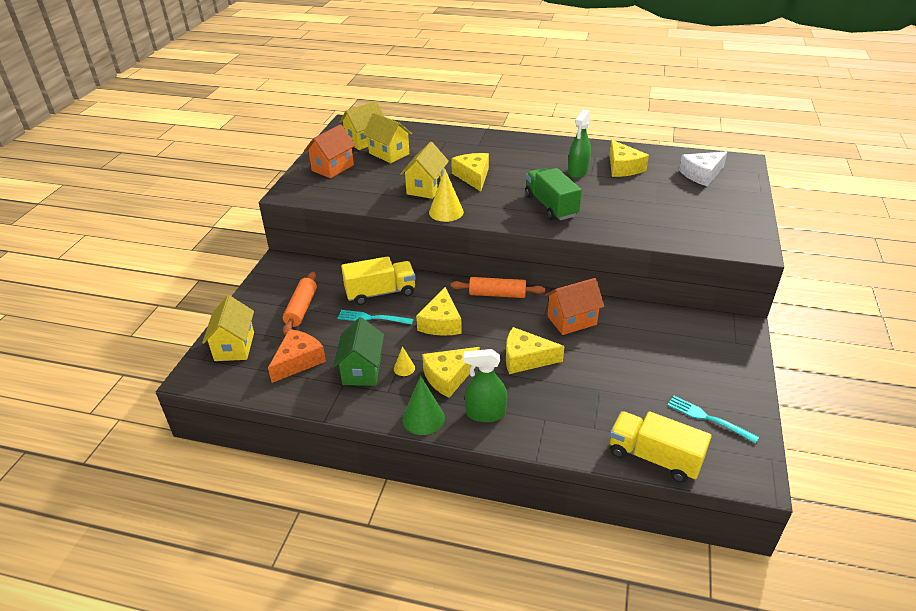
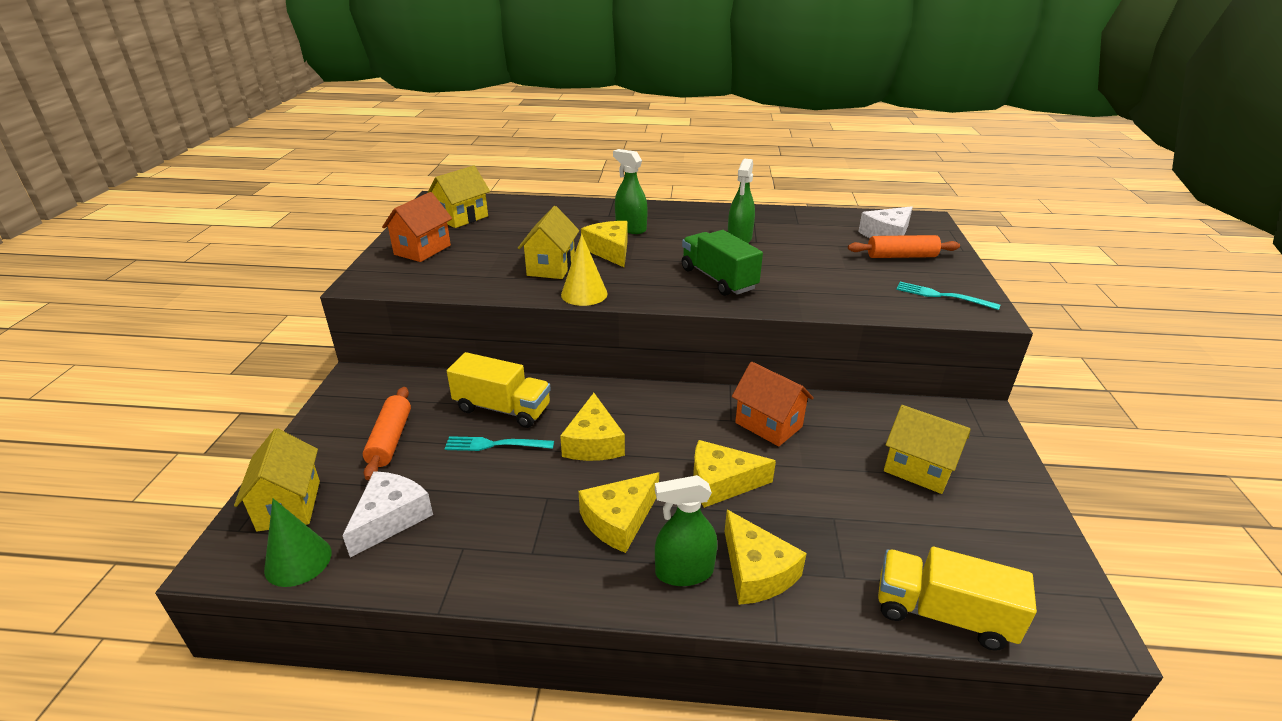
camera: 10 degrees left, 5 degrees down
orange cheese [268,329,326,383] -> white cheese [342,471,433,558]
green house [333,317,384,386] -> none
yellow truck [341,256,416,305] -> yellow truck turned 45 degrees clockwise [447,352,551,428]
yellow house [363,113,412,163] -> yellow house moved to [884,405,971,494]
yellow cone [394,346,415,376] -> none
green cone [402,376,445,435] -> green cone moved to [264,498,331,587]
orange rolling pin [451,277,545,298] -> orange rolling pin moved to [848,235,960,258]
orange house [545,278,605,335] -> orange house turned 75 degrees clockwise [732,362,814,446]
yellow cheese [609,140,649,177] -> yellow cheese moved to [724,510,807,605]
turquoise fork [667,396,759,443] -> turquoise fork moved to [896,282,1000,310]
none -> green spray bottle [613,149,648,234]

